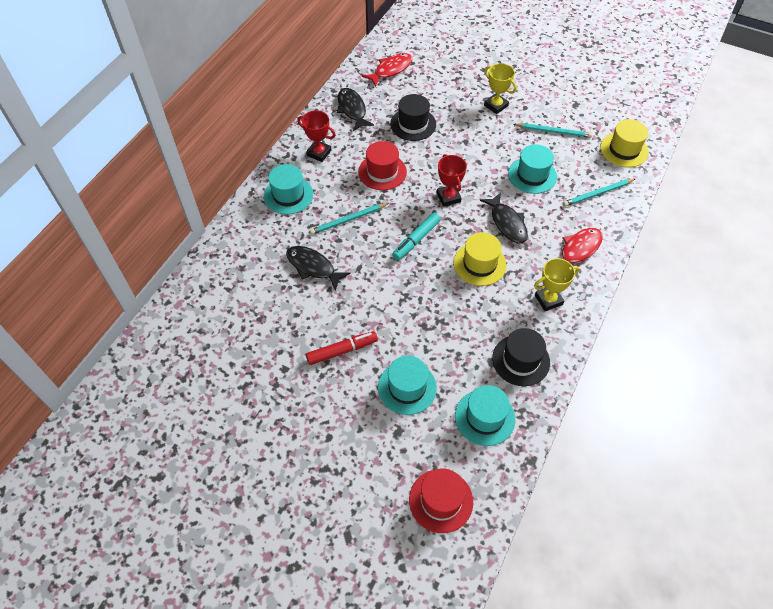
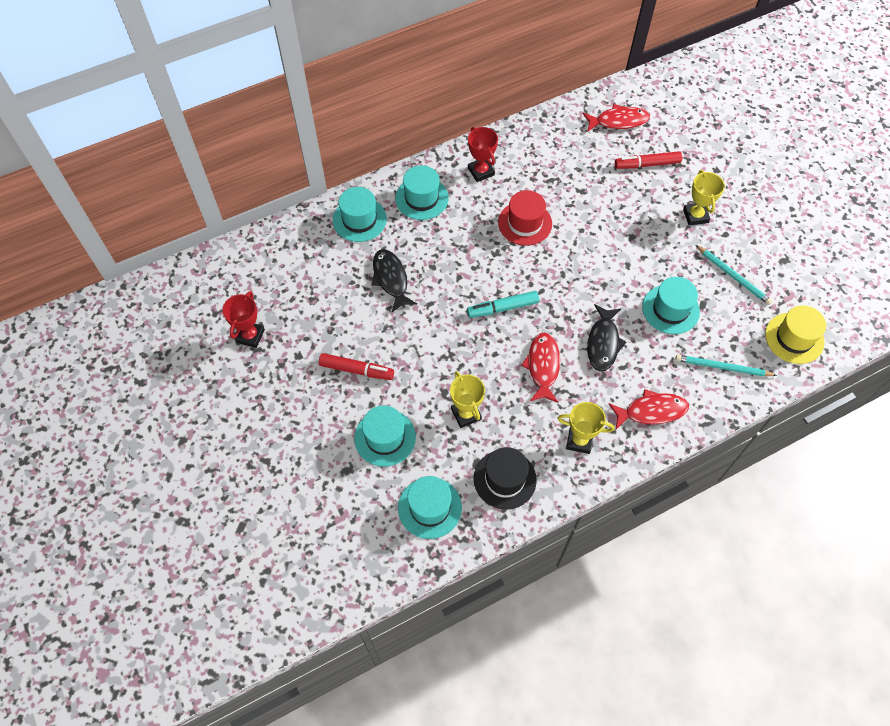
camera: 35 degrees right, 5 degrees up
turquoise pencil [310,203,389,235] -> none
black fish [337,88,374,131] -> none
black hat [390,94,436,141] -> none
red hat [409,469,473,533] -> none
red trophy [437,154,467,207] -> red trophy moved to [222,291,265,348]
yellow hat [454,232,507,286] -> red fish [521,332,560,403]
none -> turquoise hat [333,187,387,242]
none -> yellow trophy [450,371,485,428]
none -> red marker [615,151,682,169]

